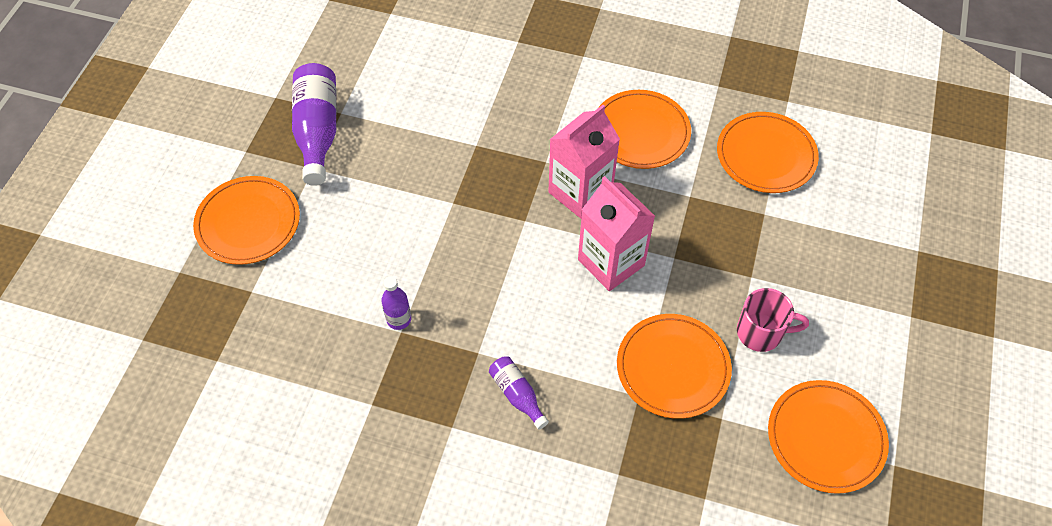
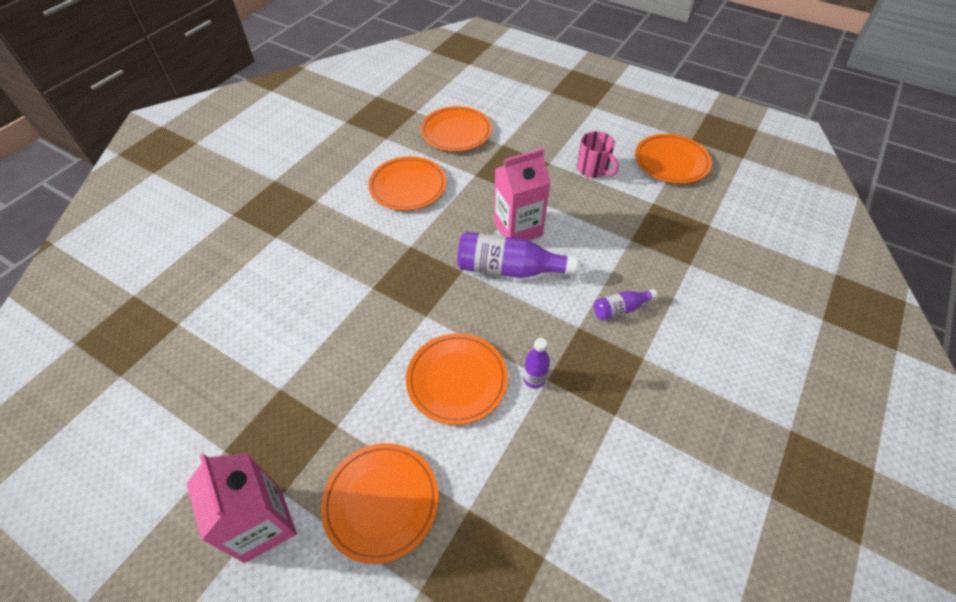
camera: 75 degrees left, 5 degrees down
purple bottle [292,63,337,186] -> purple bottle moved to [457,232,579,278]
pink carton [548,105,620,219] -> pink carton moved to [186,453,297,563]
orange plate [617,314,732,419] -> orange plate moved to [406,333,508,425]
pink mug [737,288,809,352] -> pink mug turned 120 degrees clockwise [577,131,619,178]

